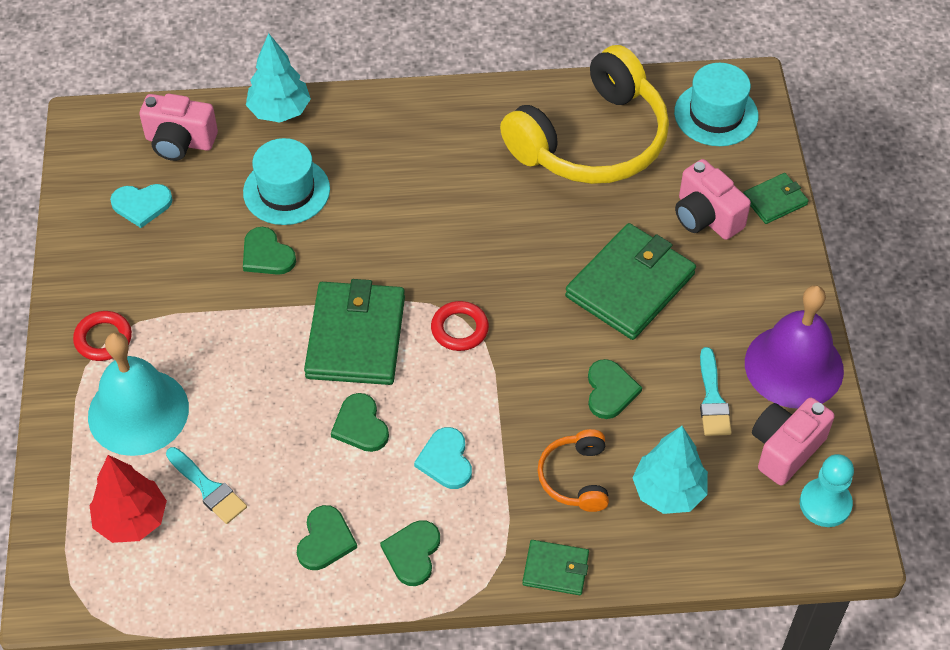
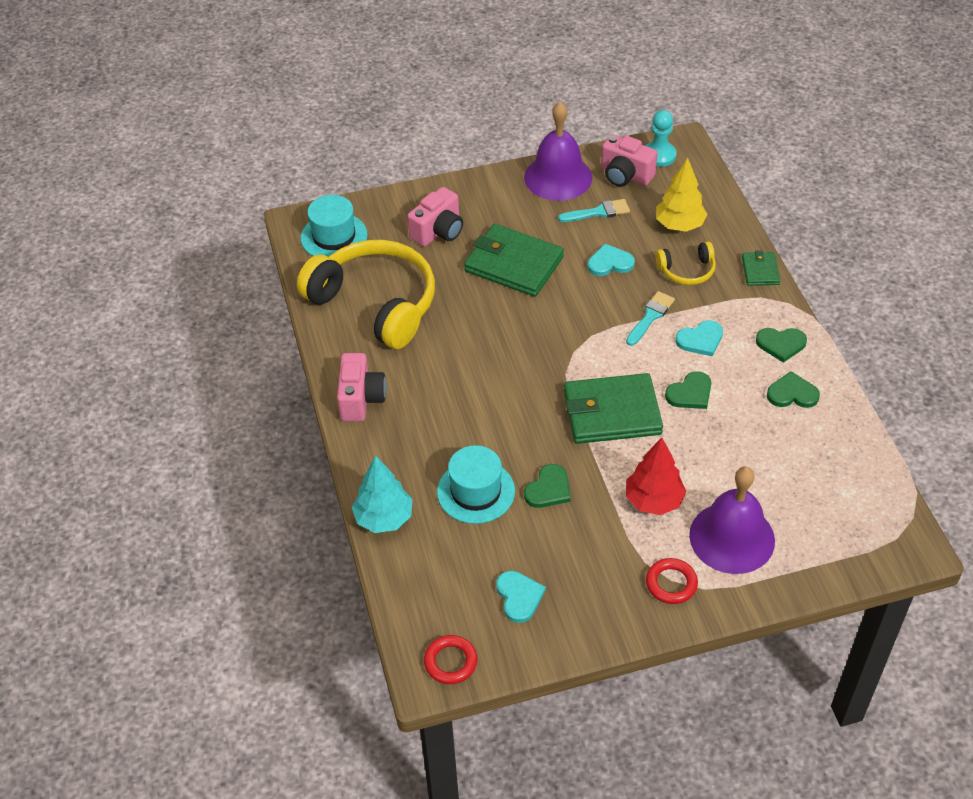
camera: 100 degrees left, 5 degrees down
turquoise bell [88,332,189,456] -> purple bell [689,467,775,574]
red tree [90,455,167,543] -> red tree moved to [626,437,686,515]
pink camera [139,94,218,161] -> pink camera moved to [337,353,386,421]
turquoise brush [166,447,247,524] -> turquoise brush moved to [626,291,675,346]
red ring [431,301,489,351] -> red ring moved to [424,635,477,684]
orange headphones [537,429,609,512] -> yellow headphones [655,242,716,285]
green heart [588,359,642,419] -> turquoise heart [588,244,635,276]
turquoise tree [632,426,708,514] -> yellow tree [656,158,707,232]
green wallet [743,173,809,224] -> none

